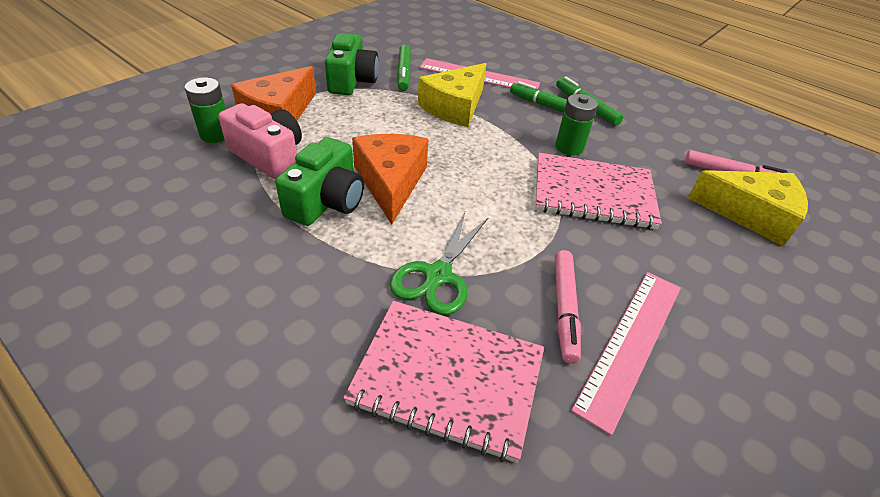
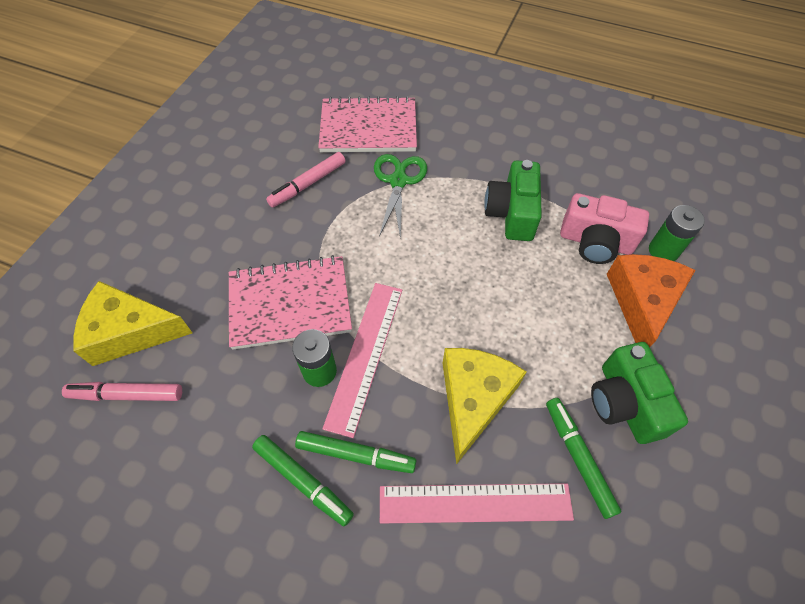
camera: 165 degrees right, 15 degrees up
orange cheese [352,134,429,225] -> none
pink marker [555,250,581,364] -> pink marker turned 120 degrees counterclockwise [266,152,345,208]
pink ruler [571,272,681,436] -> pink ruler moved to [322,283,402,438]

